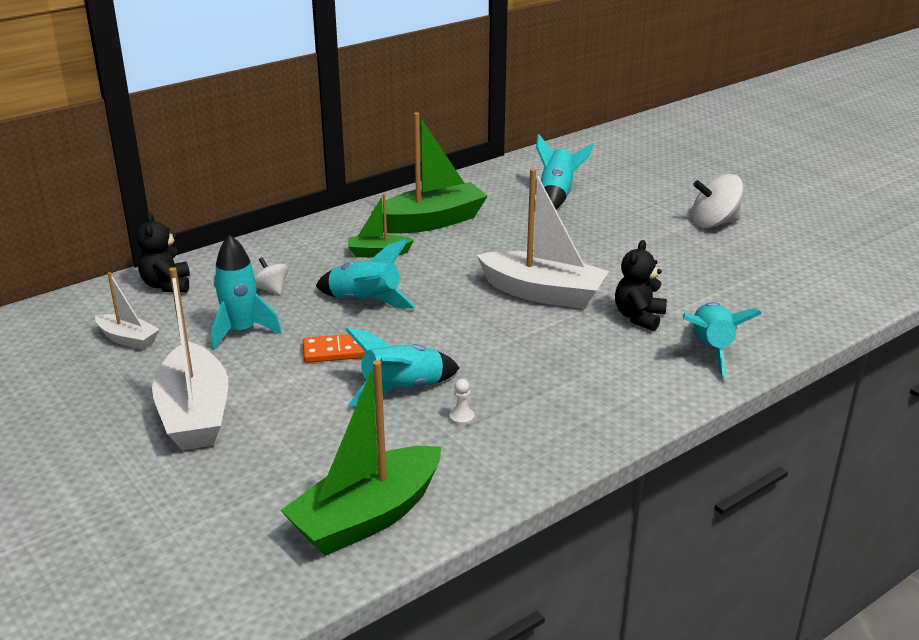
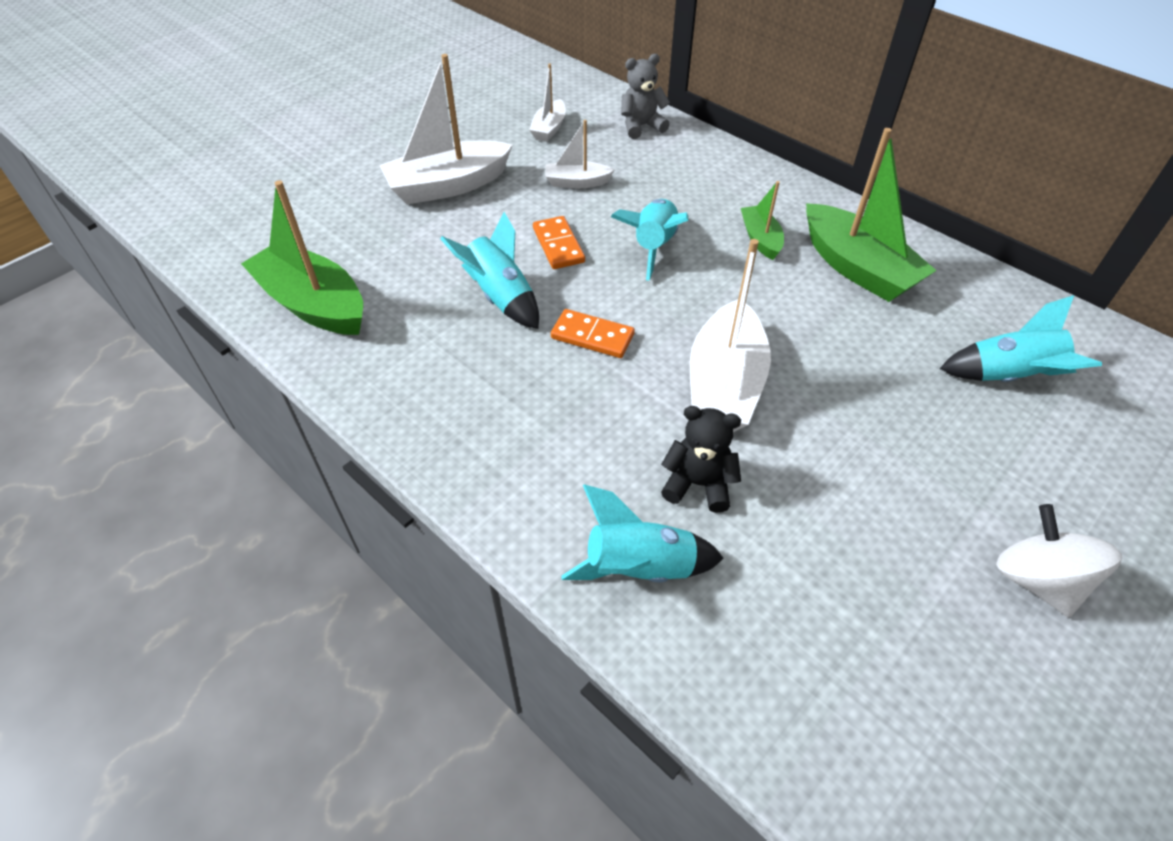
camera: 80 degrees right, 20 degrees up
black teddy bear [137,213,190,292] -> grey teddy bear [621,54,670,139]
turquoise rocket [211,234,282,350] -> white boat [546,120,614,188]
white spinning top [255,257,288,295] -> none
white pawn [449,379,475,426] -> none
none -> orange domino [551,309,635,358]

